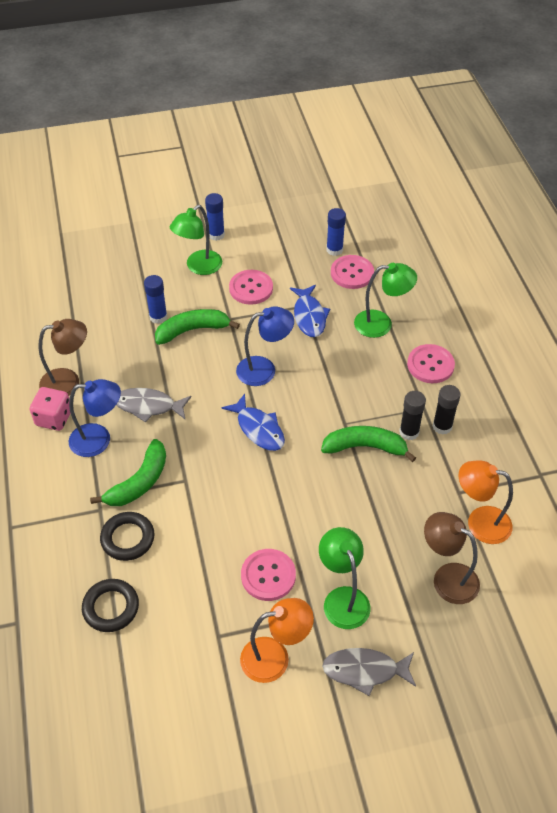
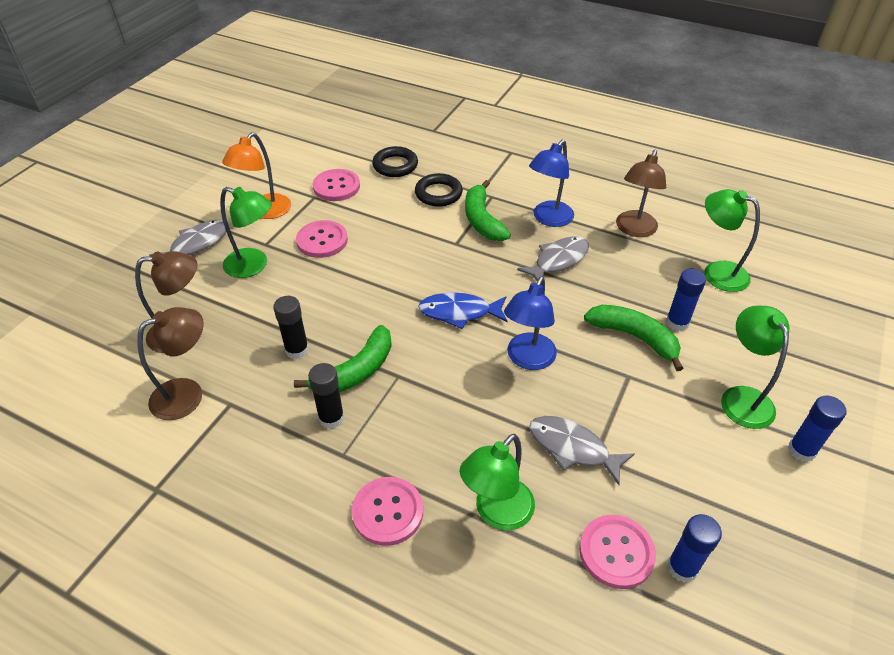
camera: 130 degrees right, 5 degrees down
pink dice [30,387,71,431] -> none
green banana [155,309,240,345] -> green banana turned 75 degrees counterclockwise [584,305,684,371]
pink button [229,270,273,305] -> pink button moved to [313,169,360,201]
blue fish [290,285,330,337] -> grey fish [529,416,635,485]
black glue stick [433,385,461,435] -> black glue stick moved to [273,296,309,359]
orange lamp [458,460,513,544] -> brown lamp [137,307,204,420]
none -> green lamp [705,189,760,292]

